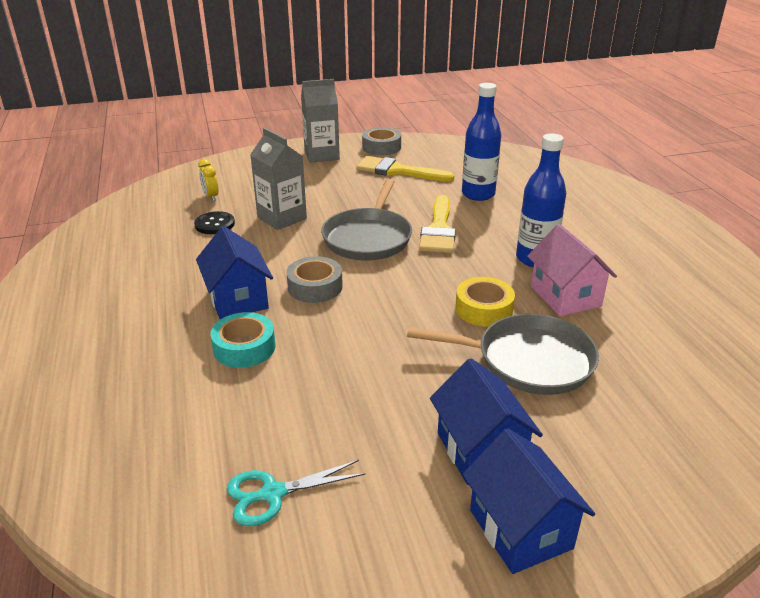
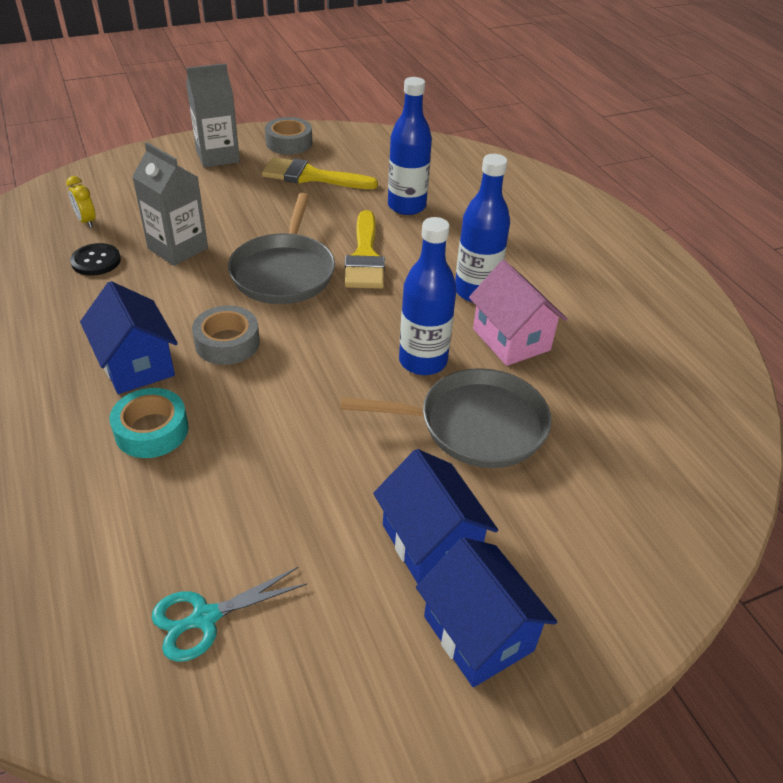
camera: 10 degrees left, 10 degrees up
yellow tape [455,277,515,327] -> blue bottle [399,217,457,375]

